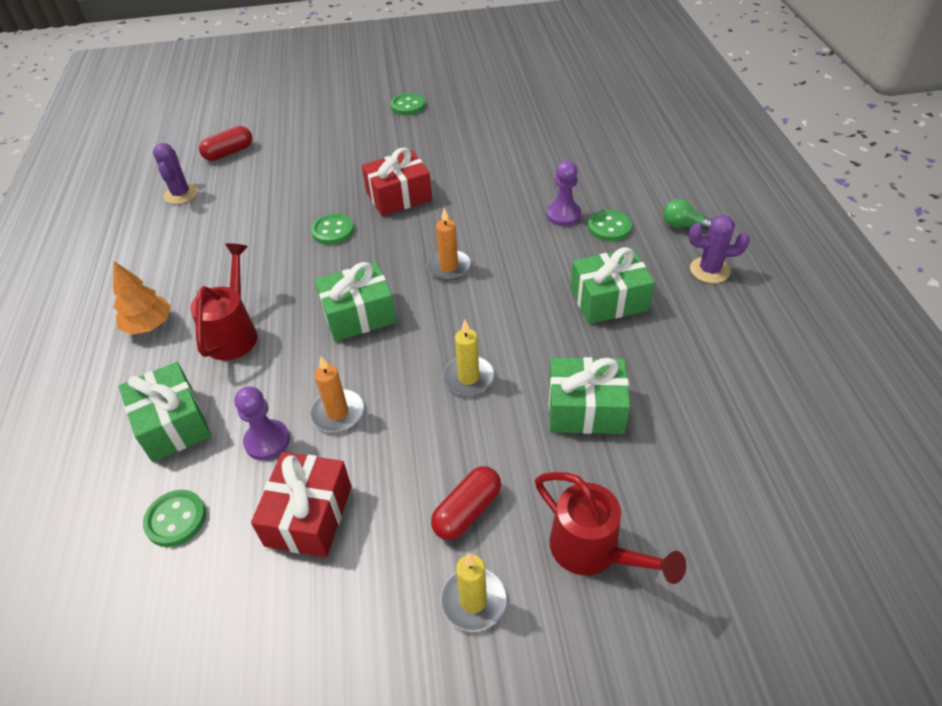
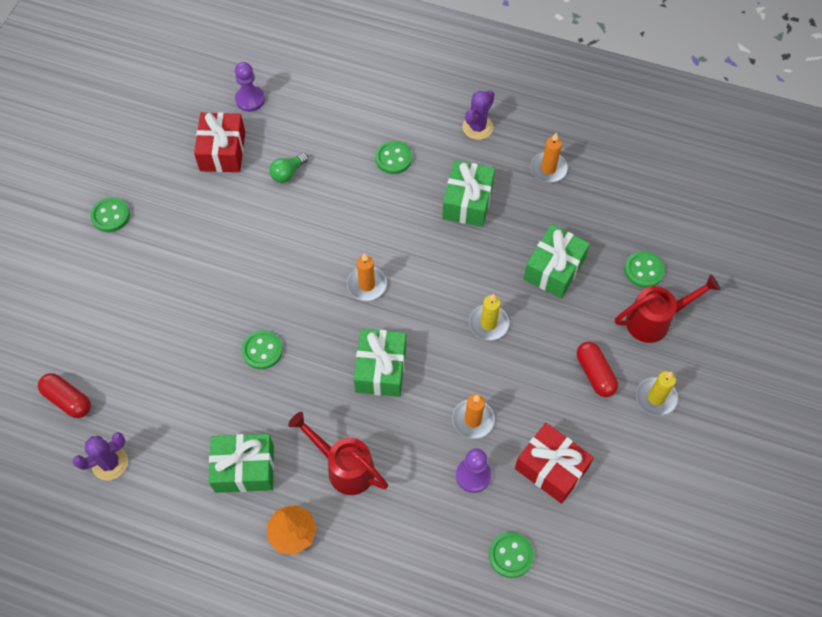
camera: 65 degrees left, 15 degrees up
green gift [119,362,211,462] -> green gift moved to [209,434,274,493]
purple cactus [153,143,198,204] -> purple cactus turned 45 degrees counterclockwise [73,432,128,481]
red capsule [199,126,252,161] -> red capsule turned 45 degrees counterclockwise [38,373,91,418]
red gift [362,147,432,216] -> red gift moved to [194,112,245,172]
purple pawn [546,161,581,226] -> purple pawn moved to [235,62,265,112]
green light bulb [663,199,713,231] -> green light bulb moved to [269,153,308,183]
none -> orange candle [530,133,568,182]
none -> green button [624,251,665,288]

